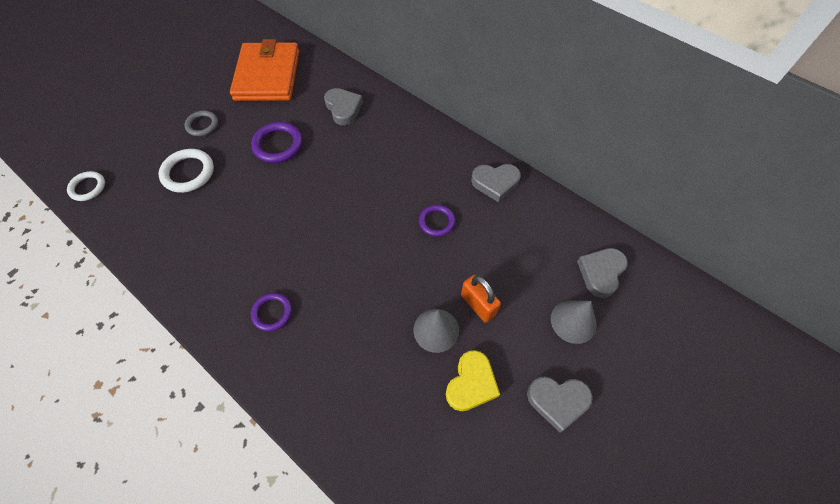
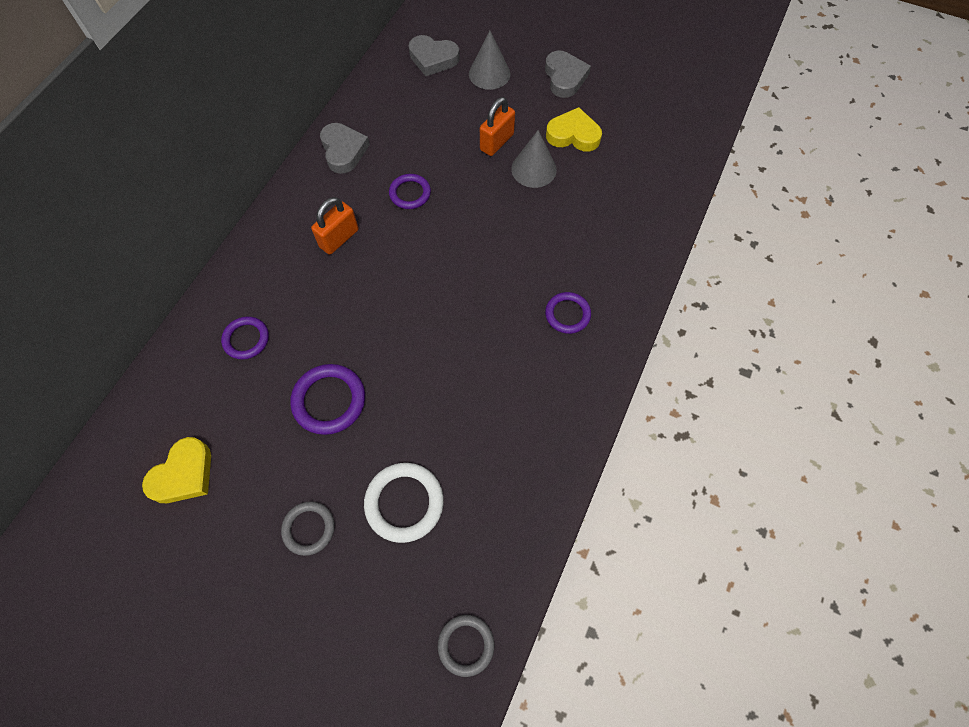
camera: 105 degrees left, 5 degrees up
white ring [67,171,105,201] -> grey ring [438,615,495,677]
orange wallet [230,39,299,101] -> yellow heart [142,437,211,503]
grey heart [324,88,363,125] -> purple ring [221,316,269,359]
none -> orange padlock [311,197,359,255]

